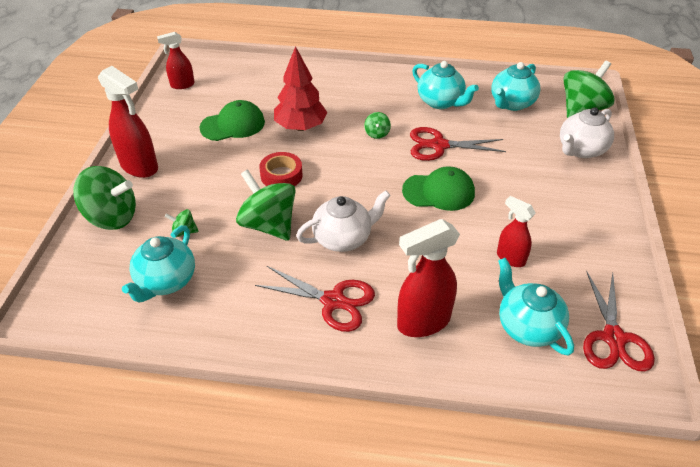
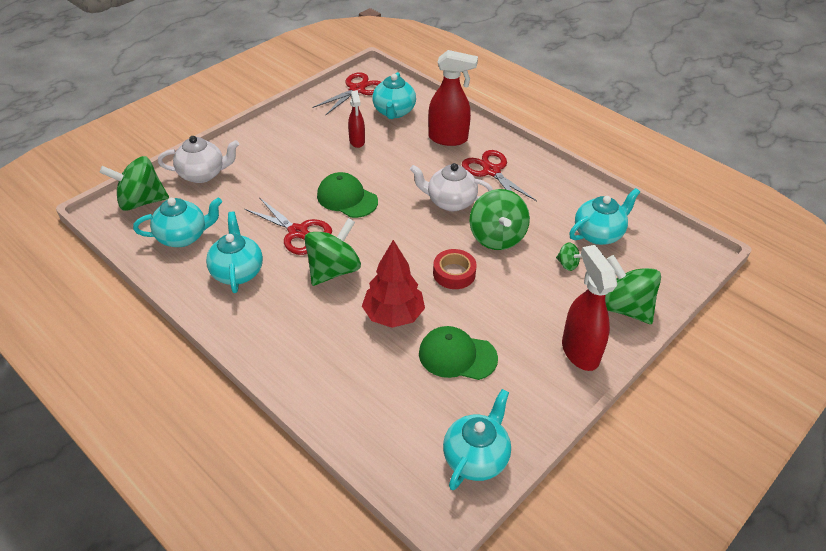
camera: 145 degrees left, 0 degrees up
red spray bottle [157,32,195,89] -> turquoise teapot [443,389,511,490]
green spinning top [364,112,391,139] -> green spinning top [304,218,361,286], size x2.21

